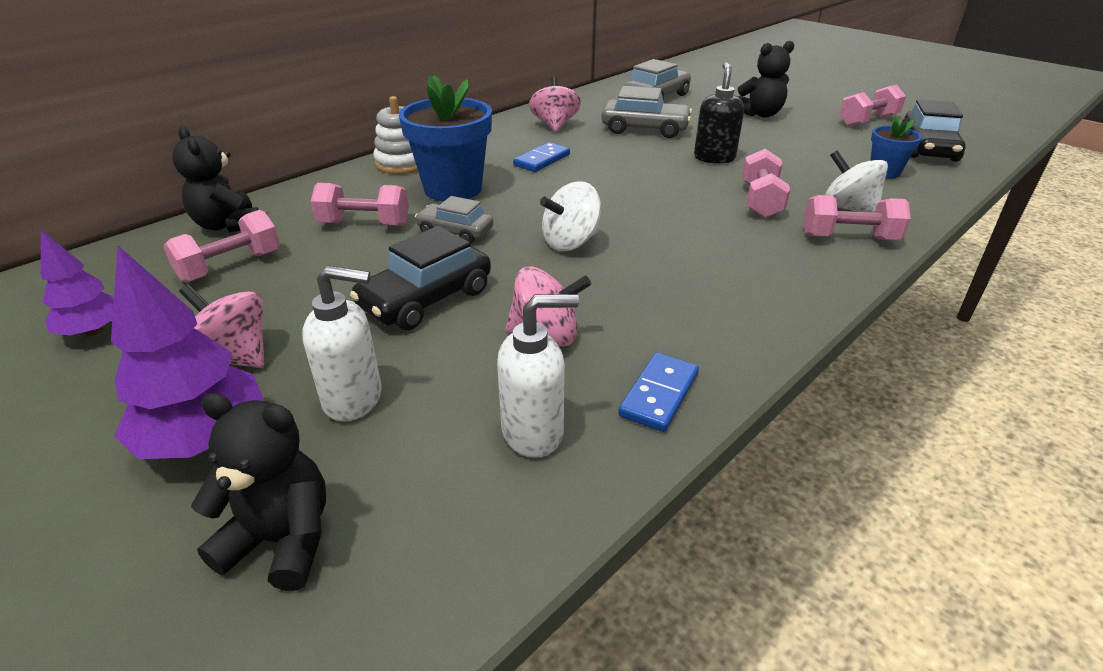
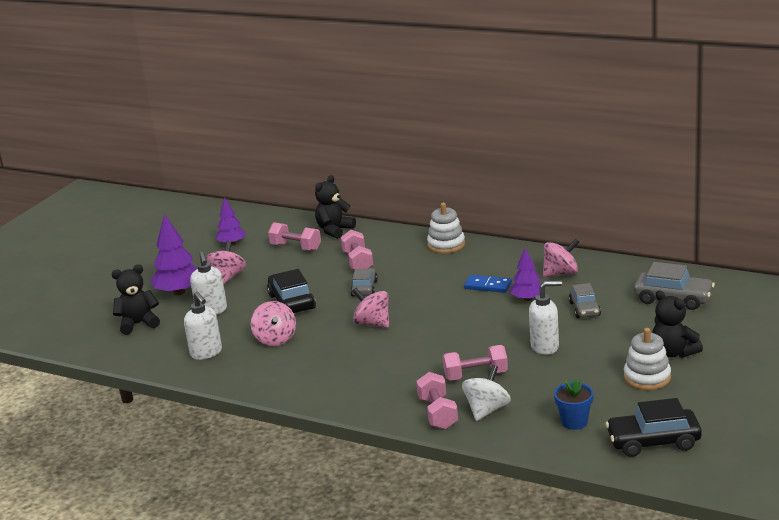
camera: 75 degrees right, 10 degrees down
black teddy bear [191,393,326,591] -> black teddy bear turned 105 degrees counterclockwise [111,265,160,335]
black car [350,226,491,330] -> black car turned 45 degrees clockwise [267,269,316,313]
blue flower pot [399,75,492,201] -> none
white spinning top [540,181,601,251] -> pink spinning top [352,288,389,328]
grey car [601,86,692,138] -> grey car [569,283,601,318], size x0.65
blue domino [618,353,699,432] -> none
black soap dispenser [694,62,744,164] -> white soap dispenser [529,281,562,355]
pink dumbbell [840,84,906,126] -> none
none -> purple tree [510,248,541,301]
none -> white stacking toy [624,328,671,390]

